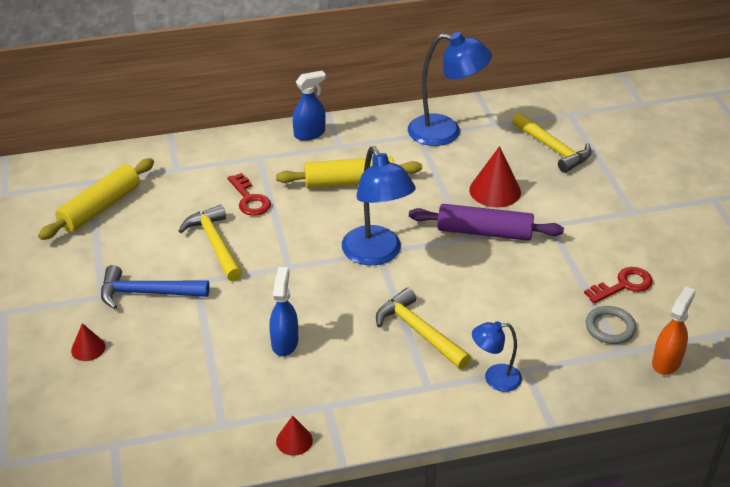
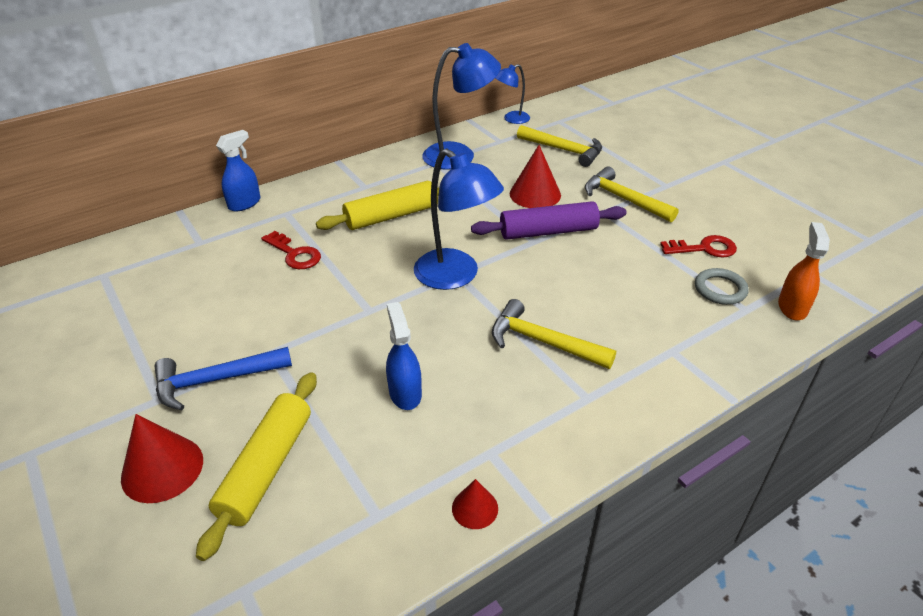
camera: 20 degrees left, 0 degrees up
yellow rolling pin [38,158,154,240] -> yellow rolling pin moved to [196,372,317,561]
red cone [71,323,105,361] -> red cone [121,414,203,503], size x1.78
yellow hammer [179,205,243,281] -> yellow hammer moved to [585,166,679,222]
blue spray bottle [293,71,326,141] -> blue spray bottle moved to [216,130,260,212]
blue lamp [472,321,522,392] -> blue lamp moved to [496,64,530,124]
red key [584,267,653,303] -> red key turned 45 degrees clockwise [660,235,737,258]

